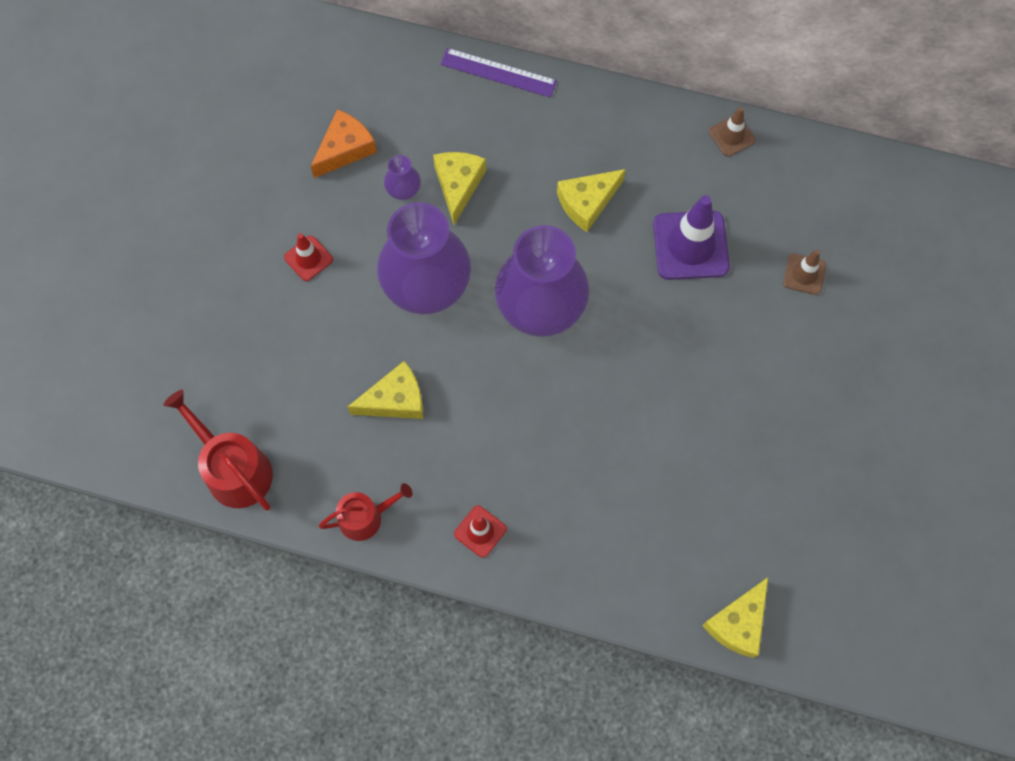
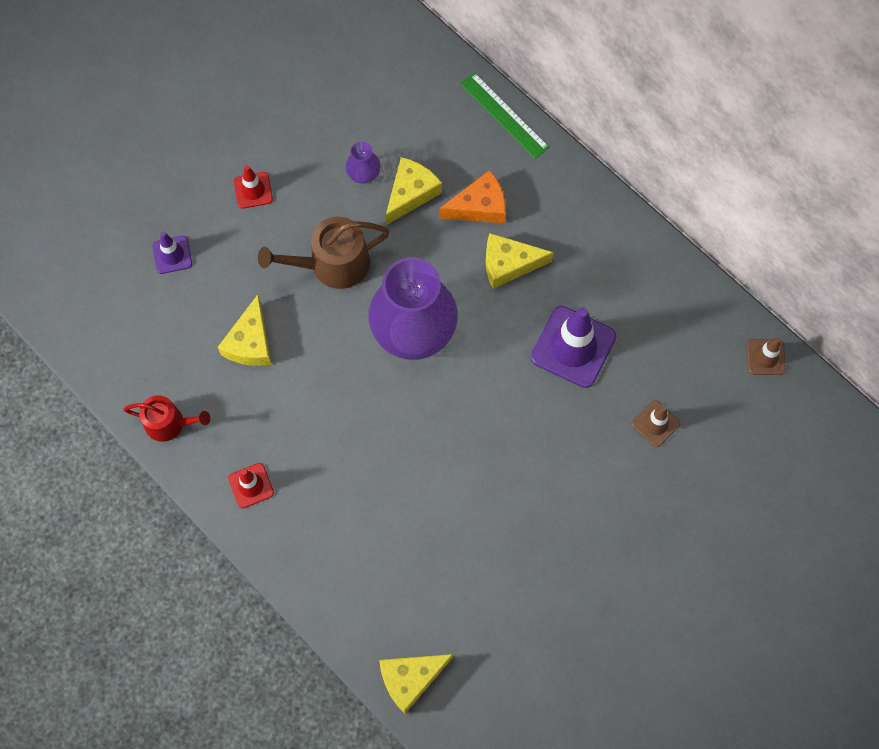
camera: 30 degrees right, 0 degrees up
red watering can [163,390,273,511] -> none
orange cheese [310,109,377,178] -> orange cheese moved to [439,170,506,223]
yellow cheese [347,361,423,419] -> yellow cheese turned 90 degrees clockwise [218,294,271,366]
purple vase [377,202,471,314] -> brown watering can [258,217,390,289]
purple ruler [440,48,557,98] -> green ruler [460,72,549,159]
brown traffic cone [709,107,756,157] -> brown traffic cone moved to [747,337,786,375]
none -> purple traffic cone [152,232,192,274]

